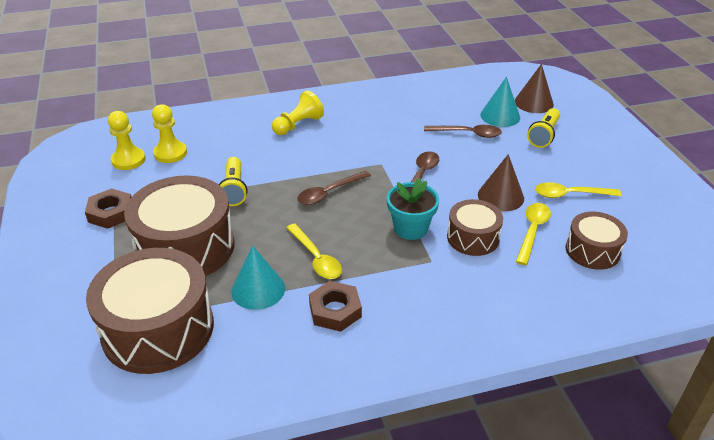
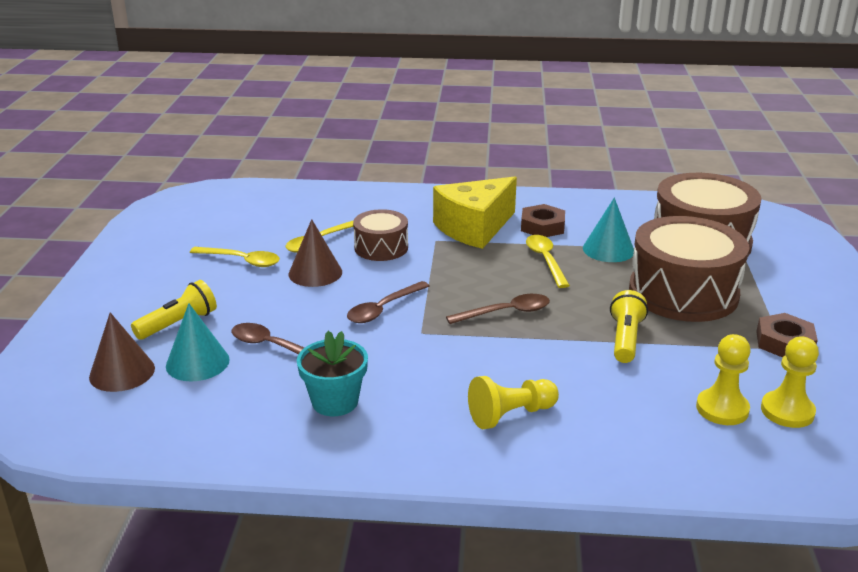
camera: 160 degrees left, 10 degrees down
turquoise flower pot [387,178,439,240] -> turquoise flower pot moved to [297,331,368,416]
brown drum [566,212,628,270] -> none
none -> yellow cheese [433,176,517,249]

